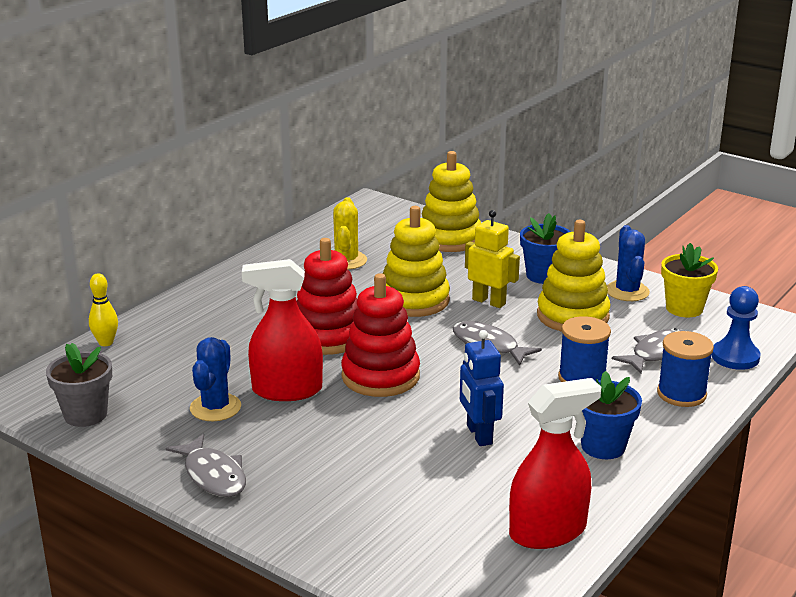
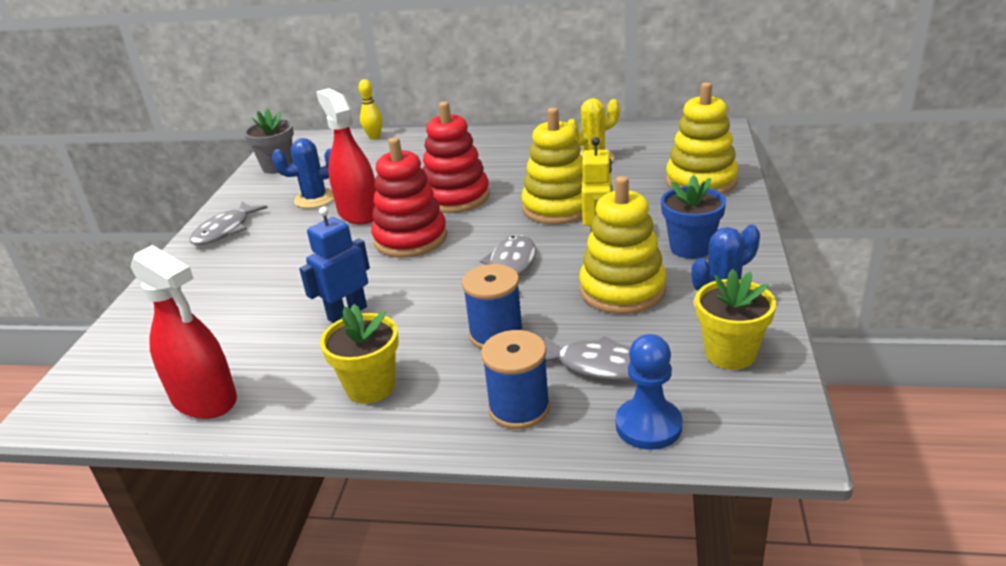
camera: 65 degrees right, 5 degrees up
blue flower pot [581,371,642,459] -> yellow flower pot [320,304,399,404]

